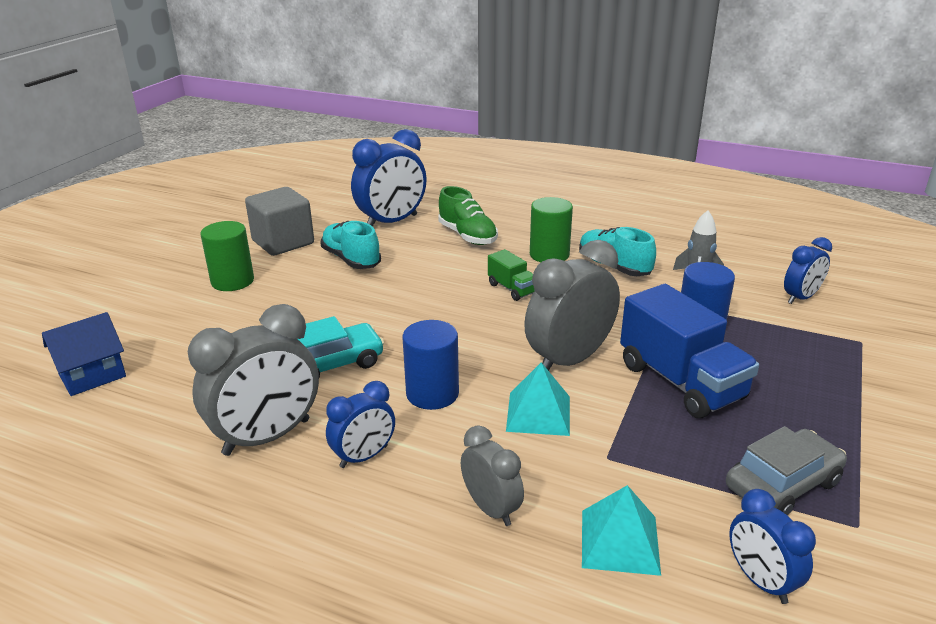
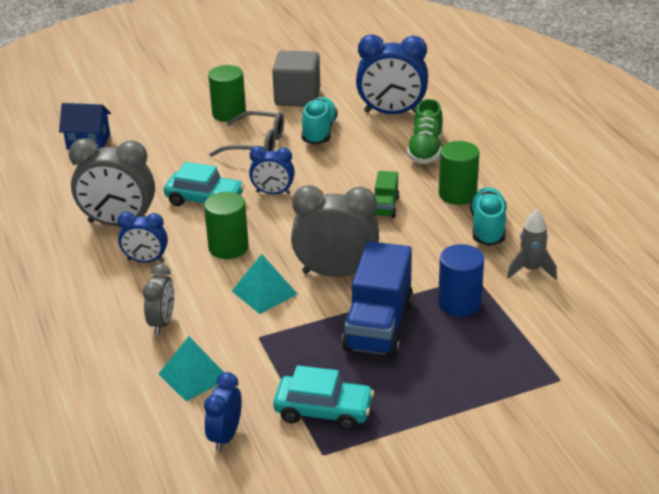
camera: 45 degrees right, 5 degrees up
blue cylinder [403,320,459,410] -> green cylinder [204,192,249,259]
grey car [726,426,847,516] -> turquoise car [273,365,374,431]
blue clock [784,237,832,304] -> blue clock moved to [249,146,295,194]
none -> grey glasses [209,111,284,157]

